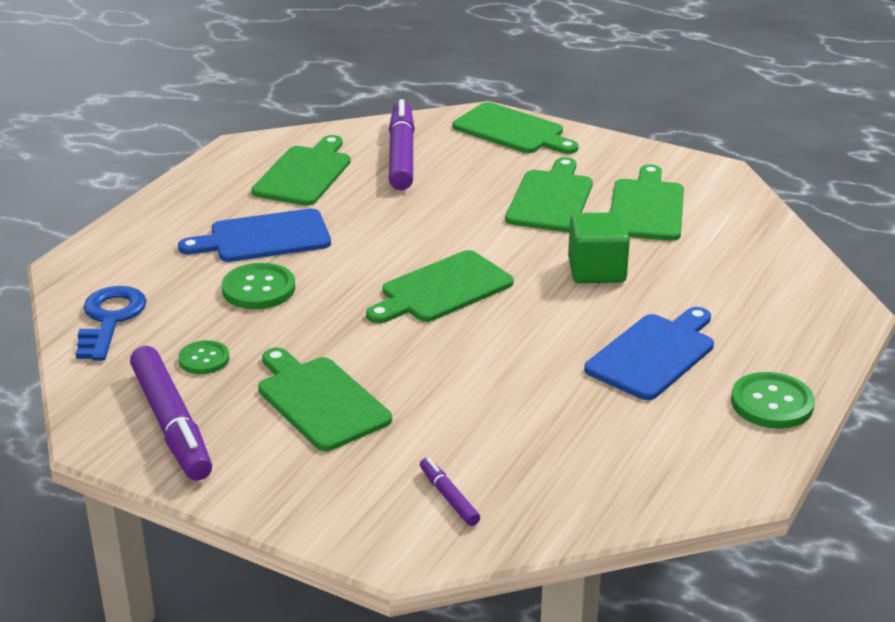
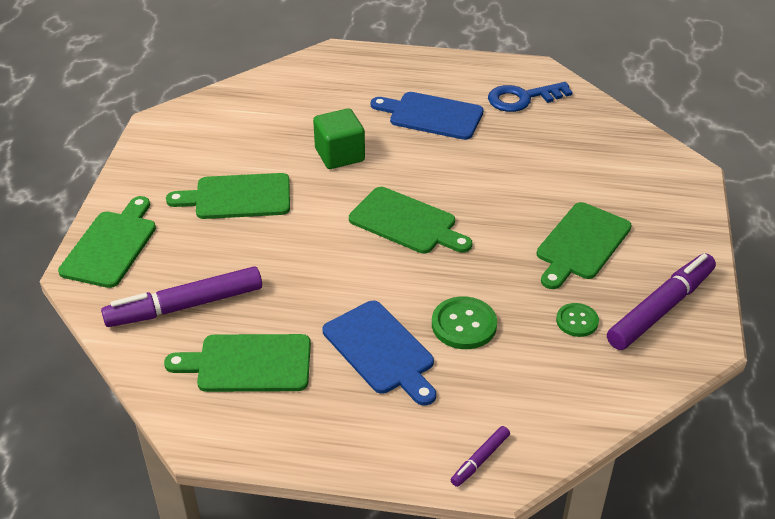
camera: 110 degrees left, 10 degrees up
blue key [76,286,147,361] -> blue key moved to [488,82,573,112]
purple marker [420,458,480,526] -> purple marker moved to [451,426,510,487]
green cutting board [611,164,684,241] -> none
green button [731,372,815,429] -> none

